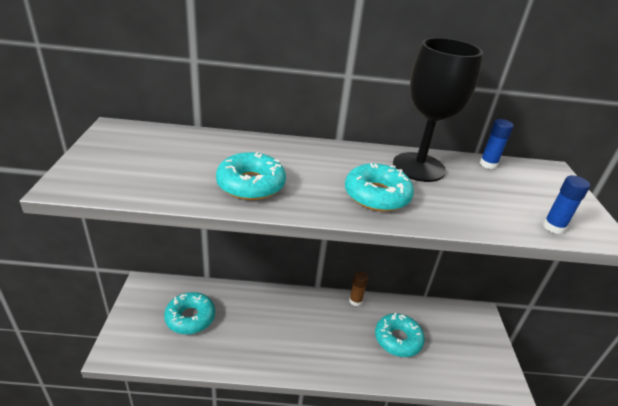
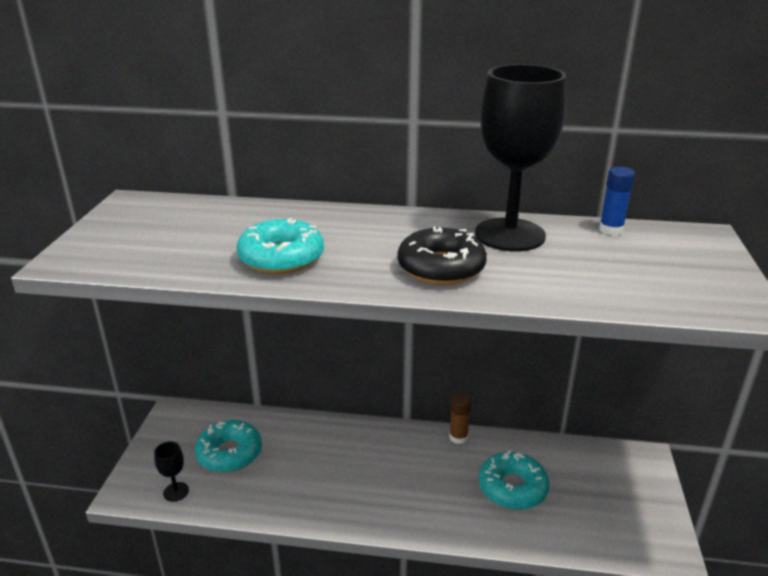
camera: 10 degrees right, 5 degrees down
turquoise donut [345,163,414,212] -> black donut [398,227,487,285]
blue glue stick [543,175,590,234] -> none
none -> black goblet [154,441,189,502]

